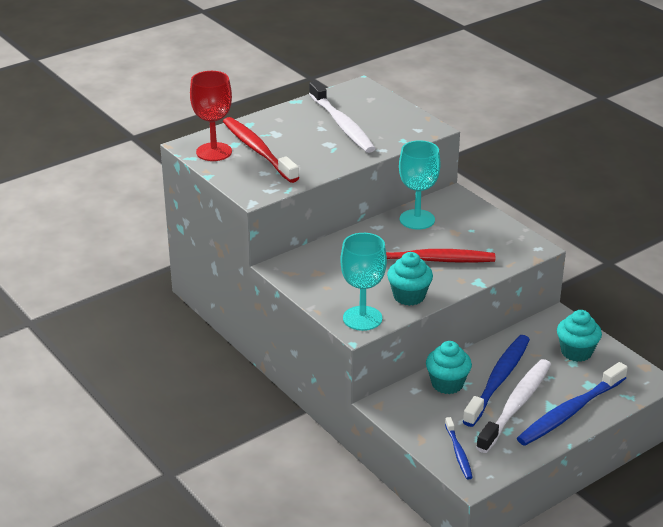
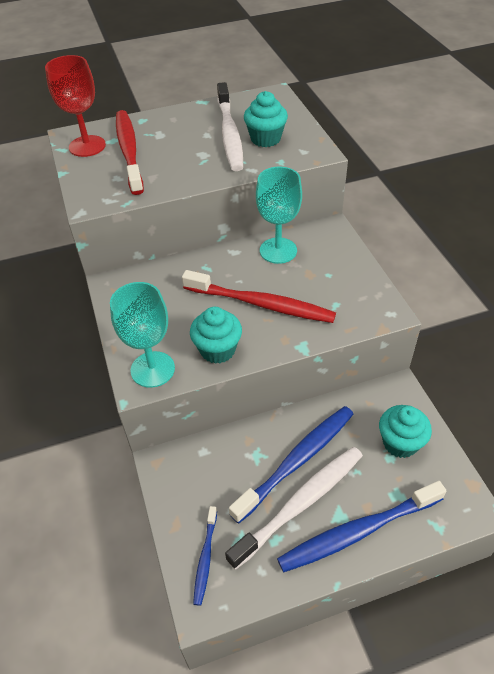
camera: 20 degrees right, 15 degrees up
turquoise cupcake [426,341,472,394] -> turquoise cupcake moved to [244,91,288,147]

